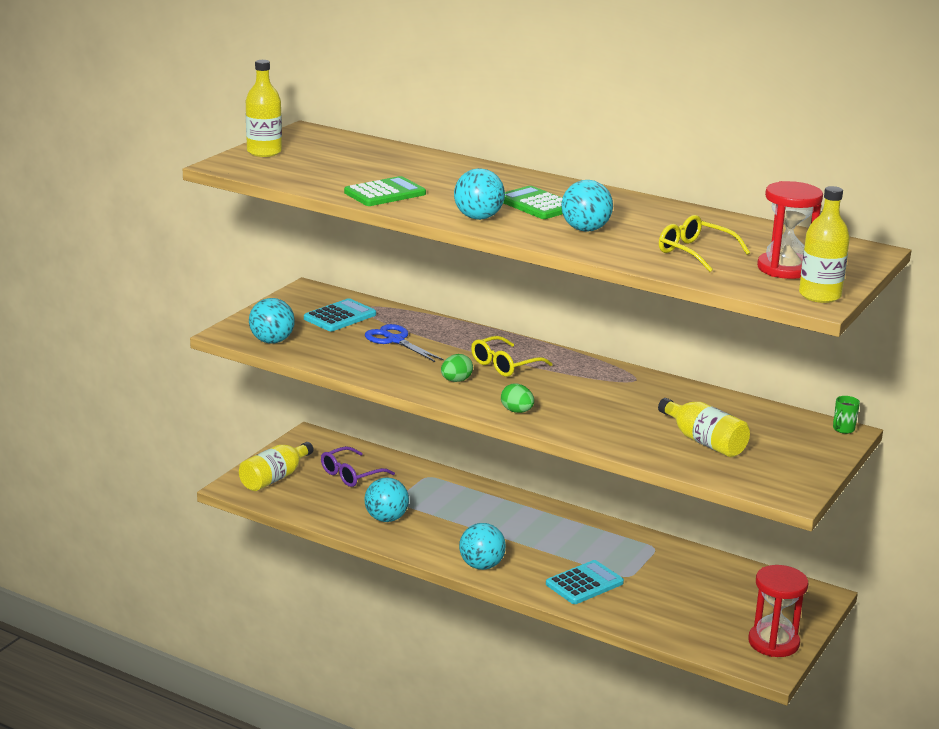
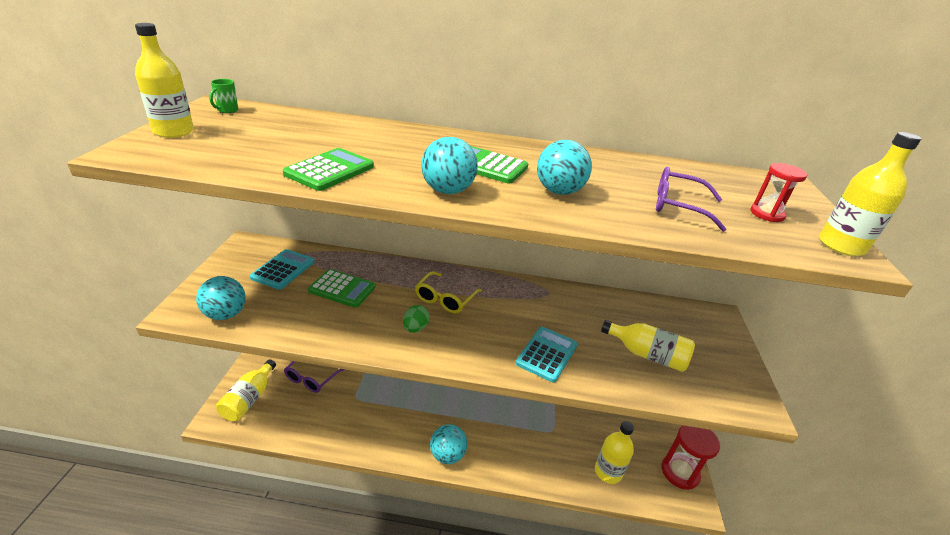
camera: 25 degrees left, 10 degrees up
turquoise ball [364,477,409,522] -> none
blue scissors [365,324,444,362] -> green calculator [308,269,376,308]
green egg [501,383,534,413] -> none
turquoise calculator [546,560,624,604] -> turquoise calculator moved to [516,327,578,382]
yellow glasses [659,215,750,272] -> purple glasses [656,167,727,232]
red hourglass [757,181,823,279] -> red hourglass [751,163,807,222], size x0.60
green mug [833,396,860,434] -> green mug moved to [209,79,238,113]
none -> yellow bottle [595,421,634,484]

